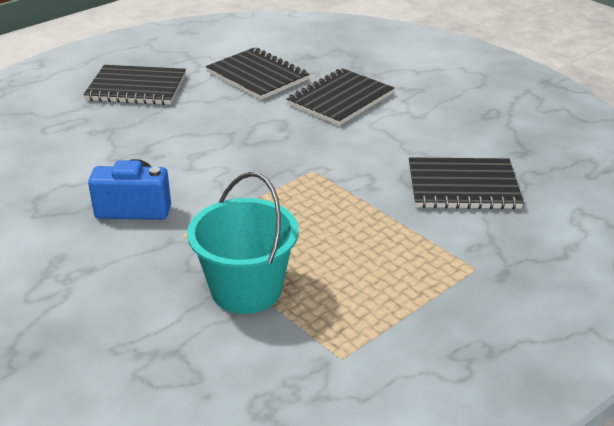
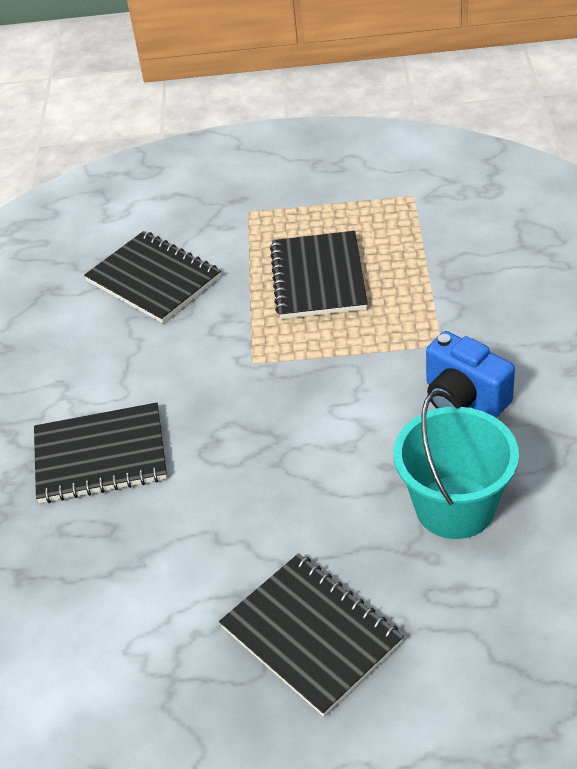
camera: 135 degrees left, 10 degrees up
turquoise bucket [187,172,299,314] -> turquoise bucket moved to [394,390,519,539]
black notebook [206,48,309,100] -> black notebook moved to [270,231,368,319]

